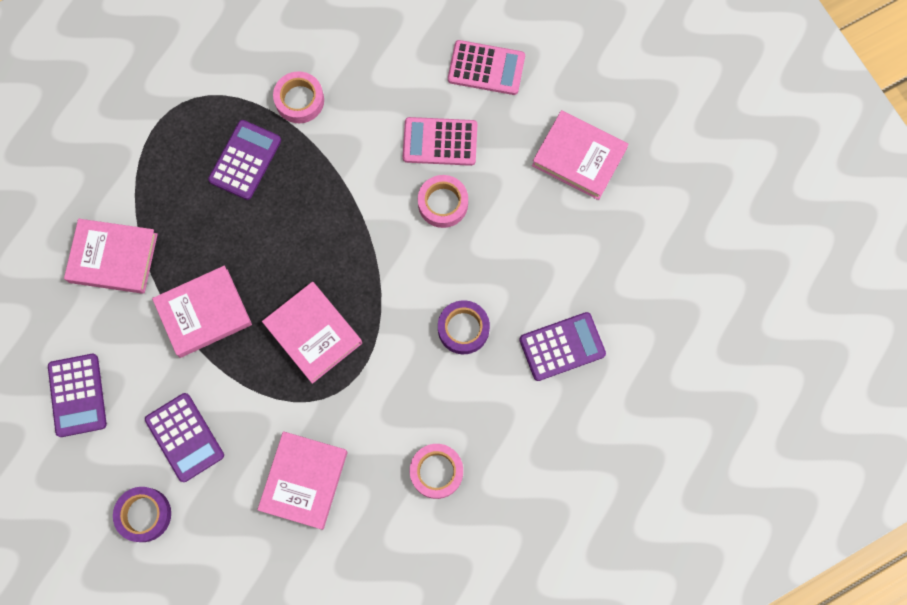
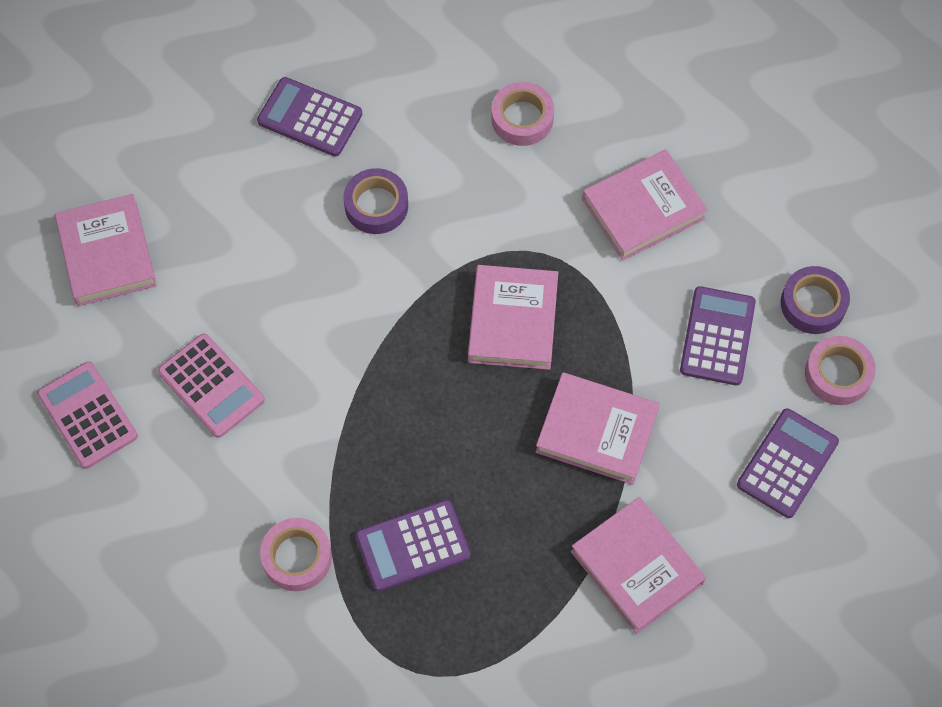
camera: 135 degrees left, 10 degrees down
pink tape [418,175,468,228] -> pink tape moved to [805,336,876,405]

